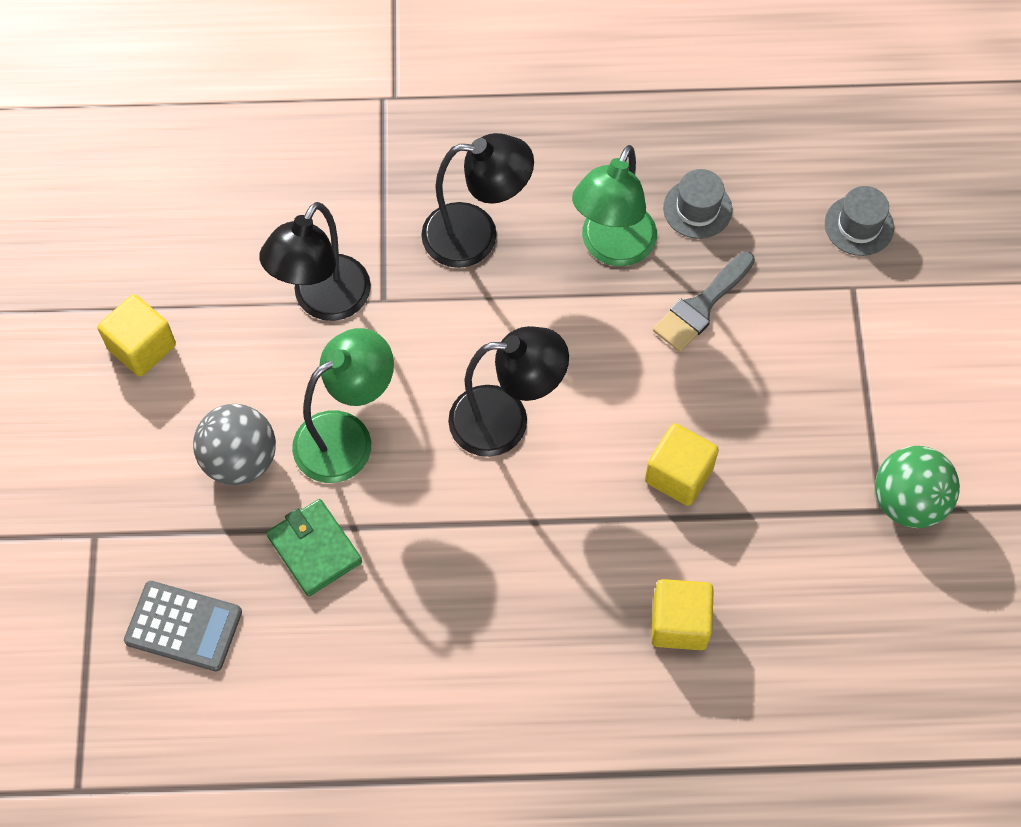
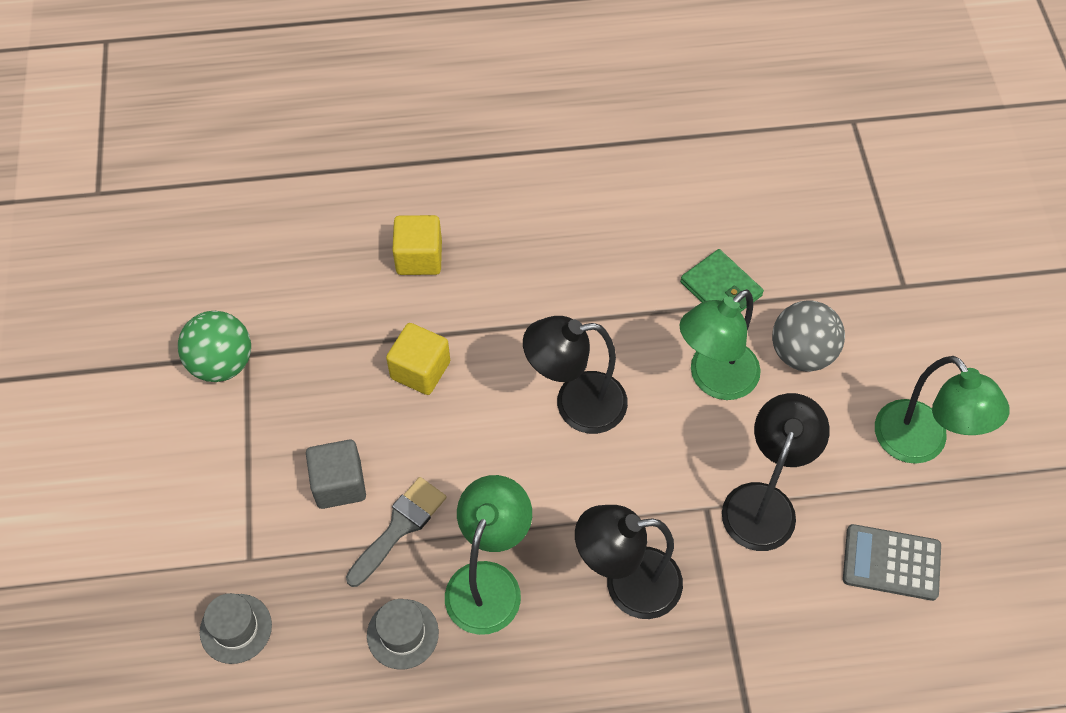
camera: 175 degrees right, 5 degrees down
yellow cube [98,294,176,377] -> green lamp [875,356,1010,464]
grey calculator [124,581,242,672] -> grey calculator moved to [843,524,941,601]
none -> grey cube [306,440,366,509]

